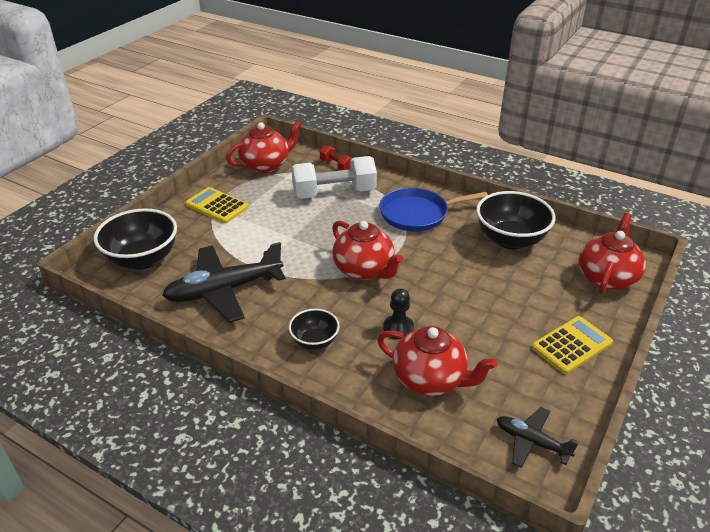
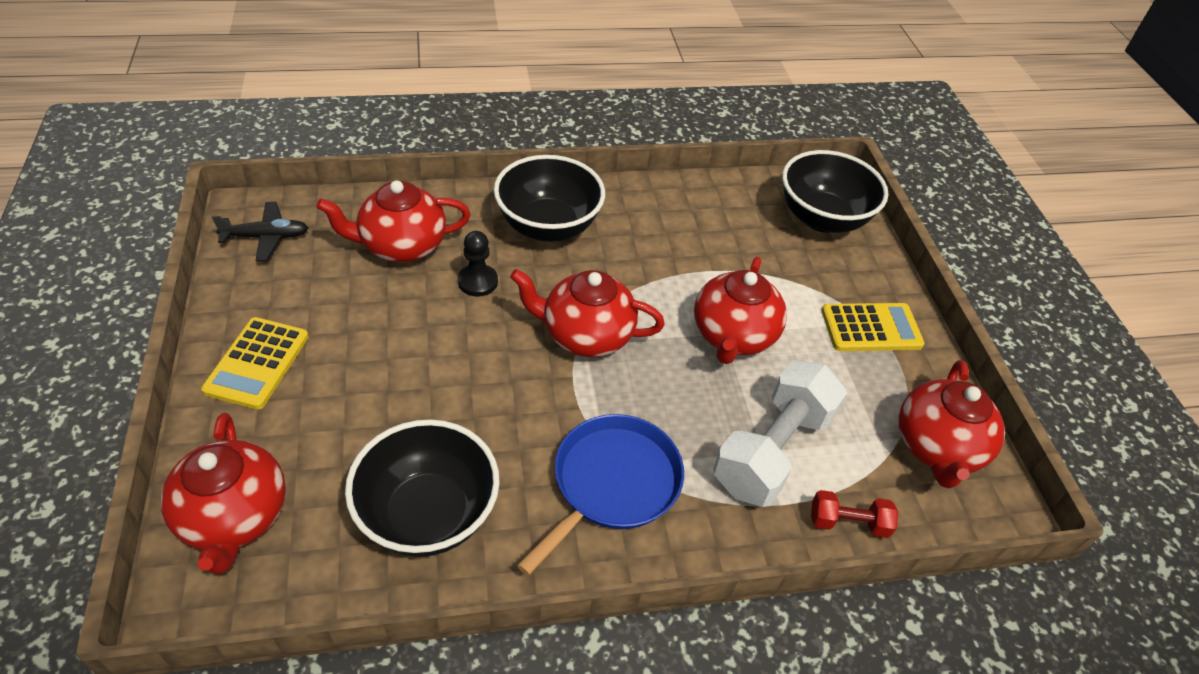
camera: 135 degrees right, 10 degrees up
black plane [162,242,286,323] -> none
black bowl [289,309,340,350] -> black bowl [494,155,605,242], size x1.81
none -> red teapot [694,257,787,364]

